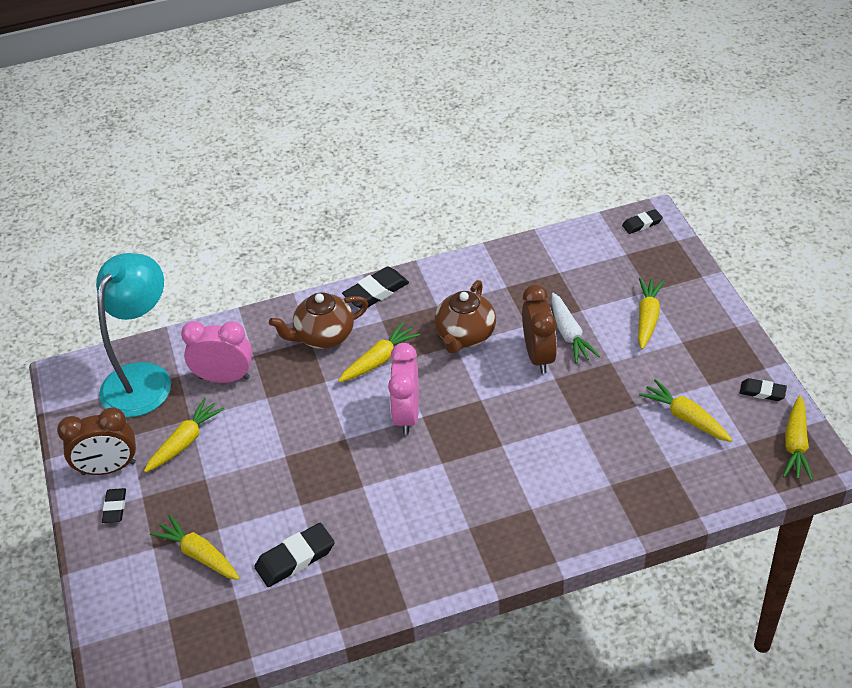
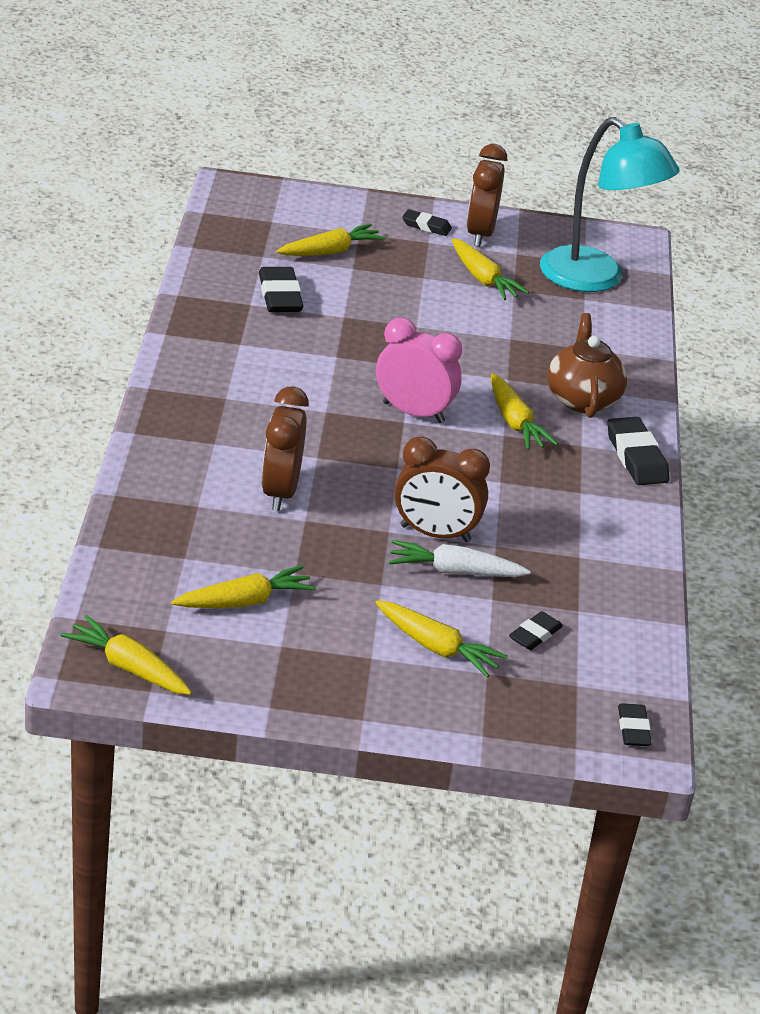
camera: 105 degrees right, 10 degrees down
pink clock [181,321,252,383] -> none
brown teapot [435,280,496,354] -> none
black eraser [740,378,787,401] -> black eraser moved to [509,611,563,650]
none -> brown clock [262,386,309,511]

